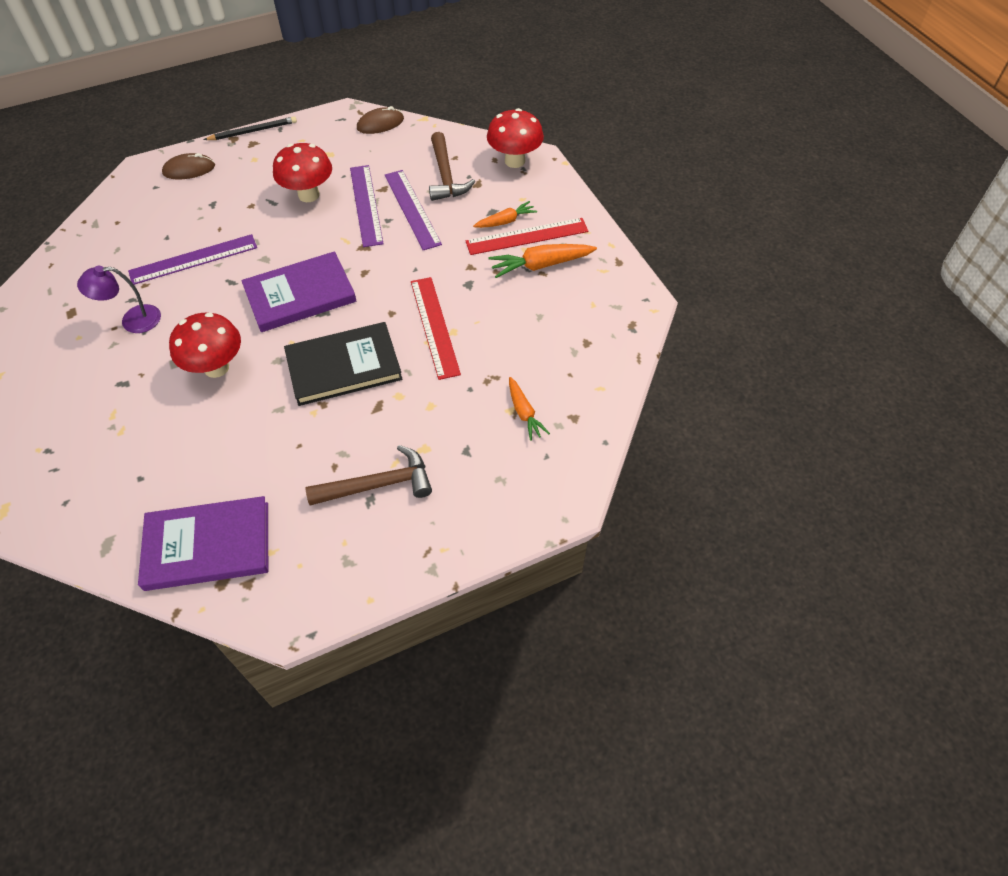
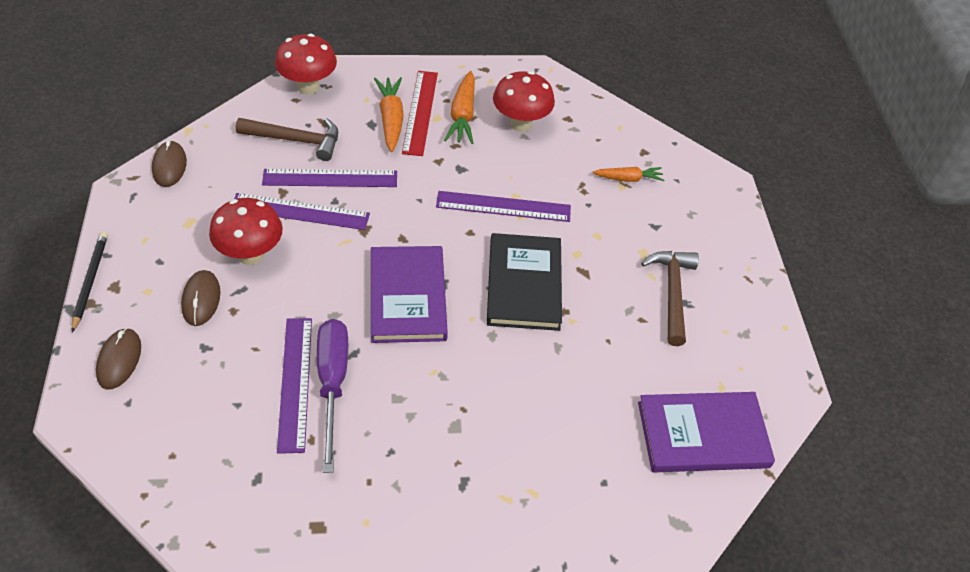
camera: 75 degrees left, 5 degrees down
purple lamp [77,266,161,333] -> none
purple book [138,496,268,591] -> purple book turned 75 degrees clockwise [638,392,775,473]
red mushroom [169,313,241,378] -> red mushroom moved to [493,71,555,132]
red ruler [411,277,461,380] -> purple ruler [436,191,571,222]
orange carrot [473,201,537,228] -> orange carrot [374,77,404,152], size x1.56
none -> brown mouse [181,270,220,326]
none -> purple screwdriver [317,319,348,473]

